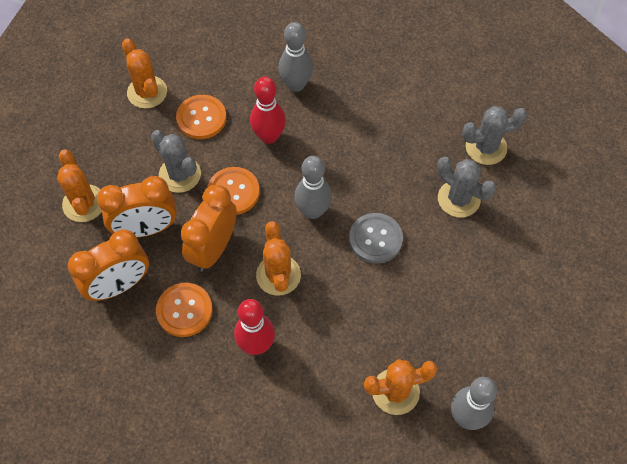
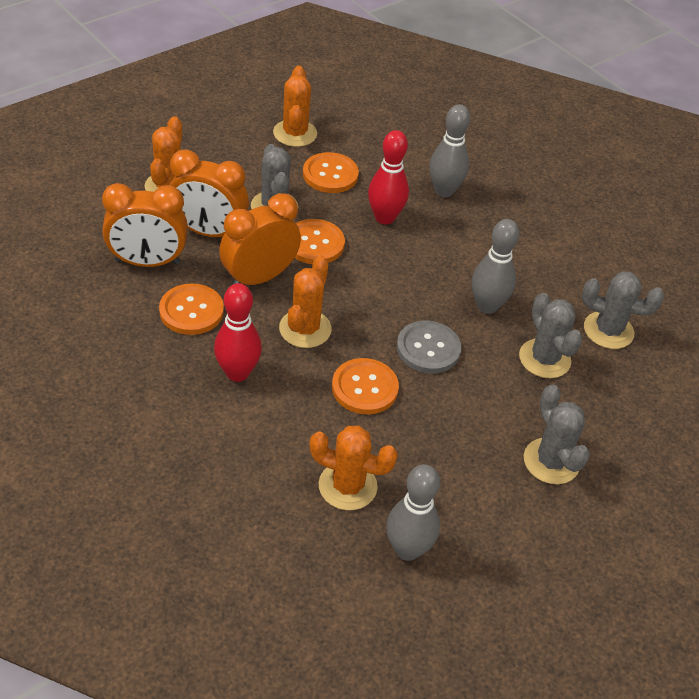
camera: 25 degrees right, 15 degrees down
grey bowling pin [294,156,332,219] -> grey bowling pin moved to [472,219,519,314]
none -> orange button [332,358,399,414]
none -> grey cactus [524,384,590,485]

